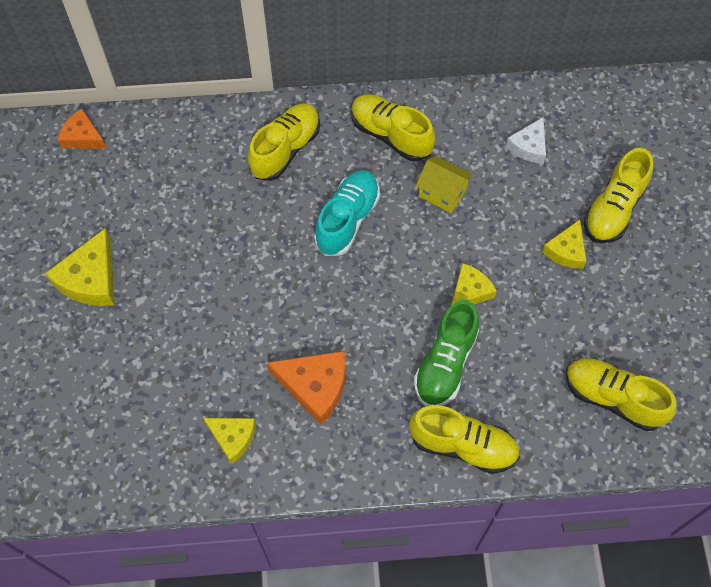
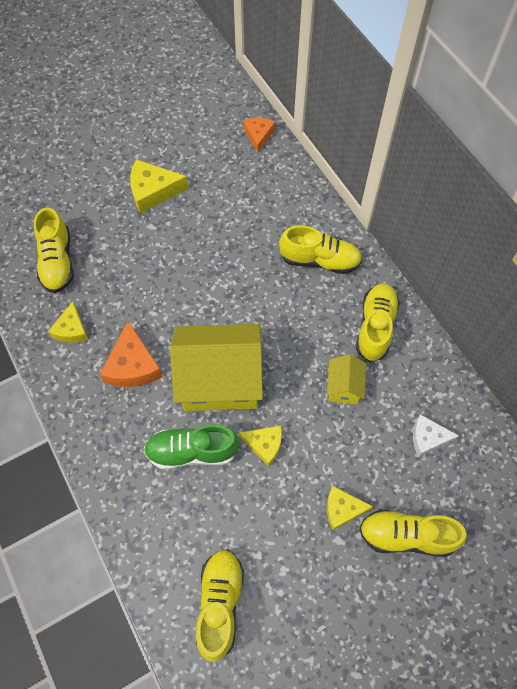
camera: 65 degrees right, 0 degrees up
turquoise shoe [314,170,380,256] -> none
yellow shoe [410,405,520,474] -> yellow shoe moved to [34,207,74,293]
none -> yellow house [170,324,263,411]

